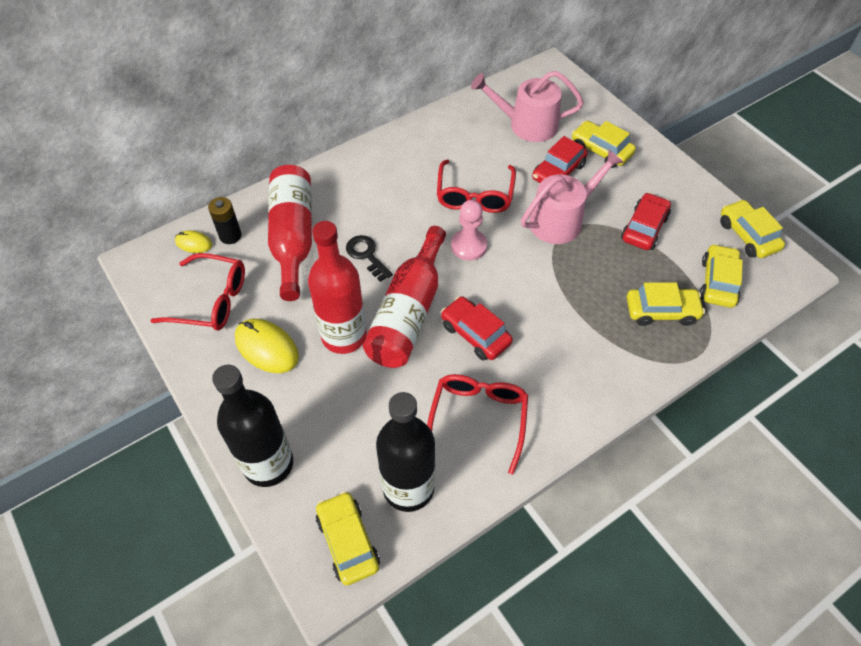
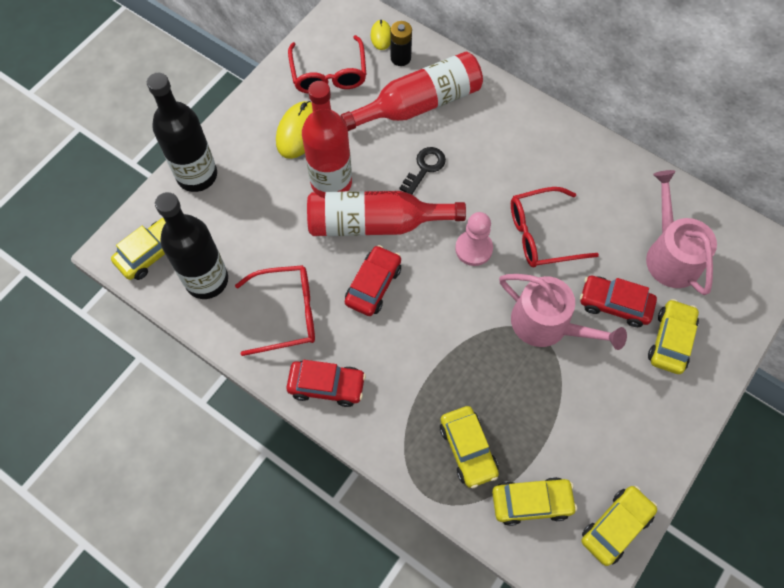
camera: 70 degrees right, 10 degrees up
red car [621,193,671,250] -> red car moved to [286,360,366,407]

